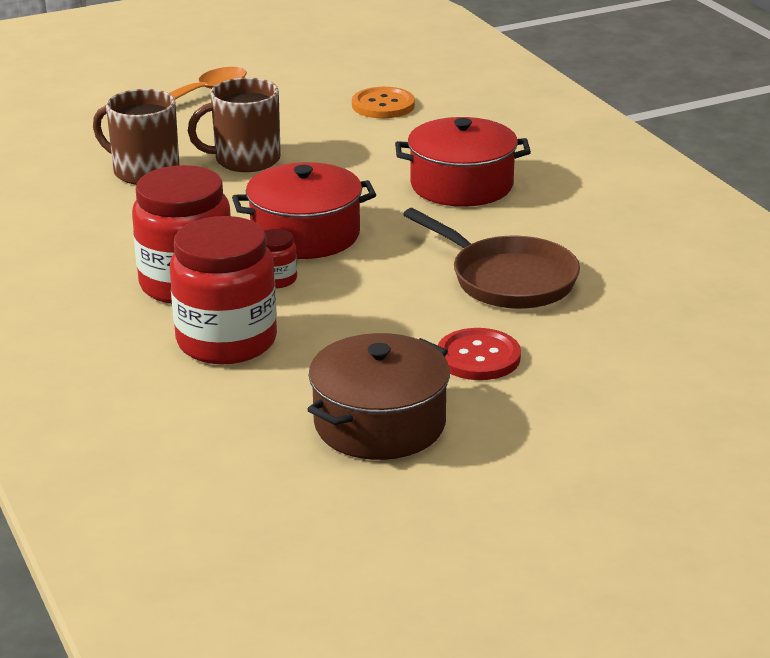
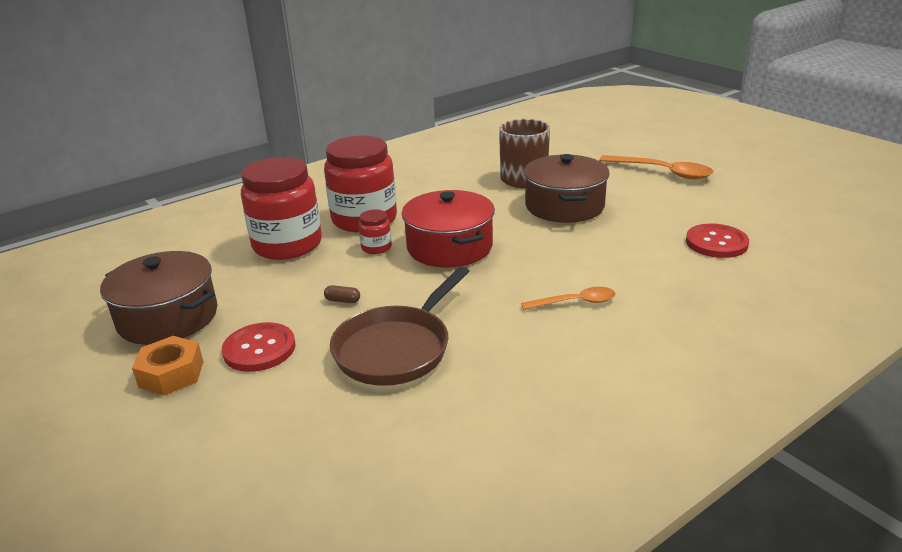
camera: 80 degrees right, 0 degrees up
brown mug [188,77,281,172] -> brown pot [523,154,610,223]
orange button [352,87,415,118] -> red button [686,224,749,258]
red pot [395,117,531,207] -> orange spoon [521,287,615,310]
none -> orange nut [132,336,203,395]
none -> brown capsule [324,285,360,303]

